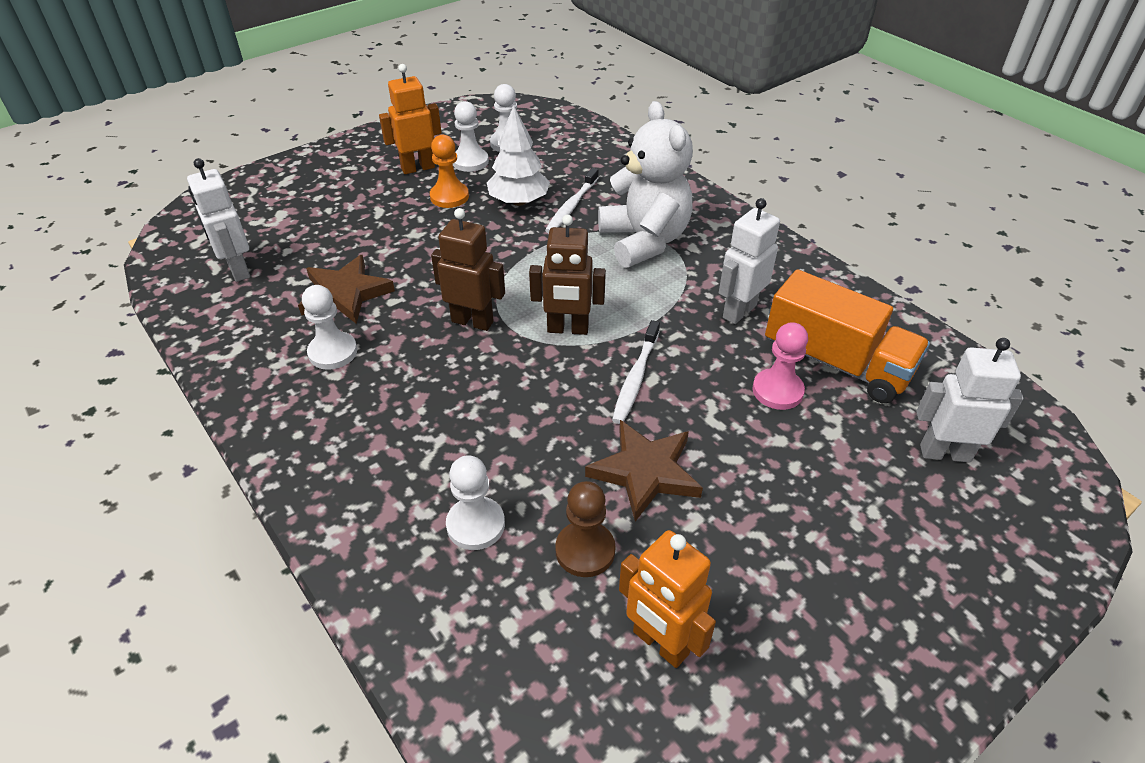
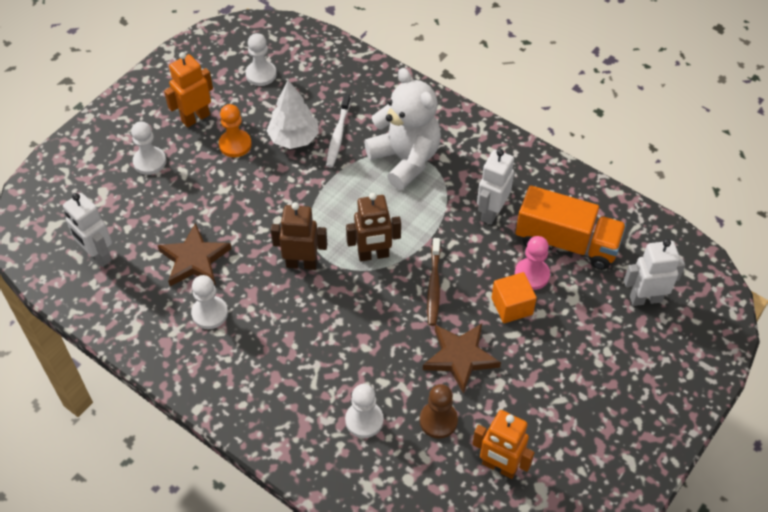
camera: 15 degrees left, 10 degrees up
white pawn [453,101,489,172] -> white pawn moved to [131,121,166,175]
white toothbrush [612,320,660,424] -> brown toothbrush [427,238,441,326]
none -> orange cube [491,272,537,323]

